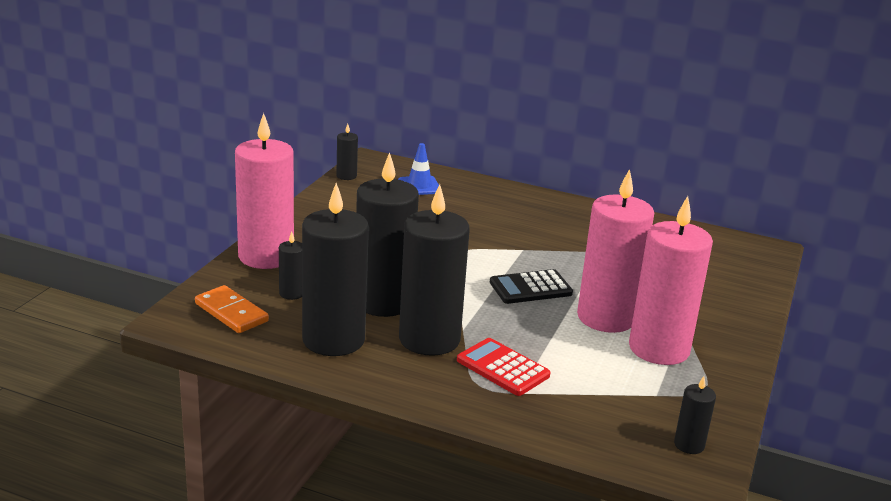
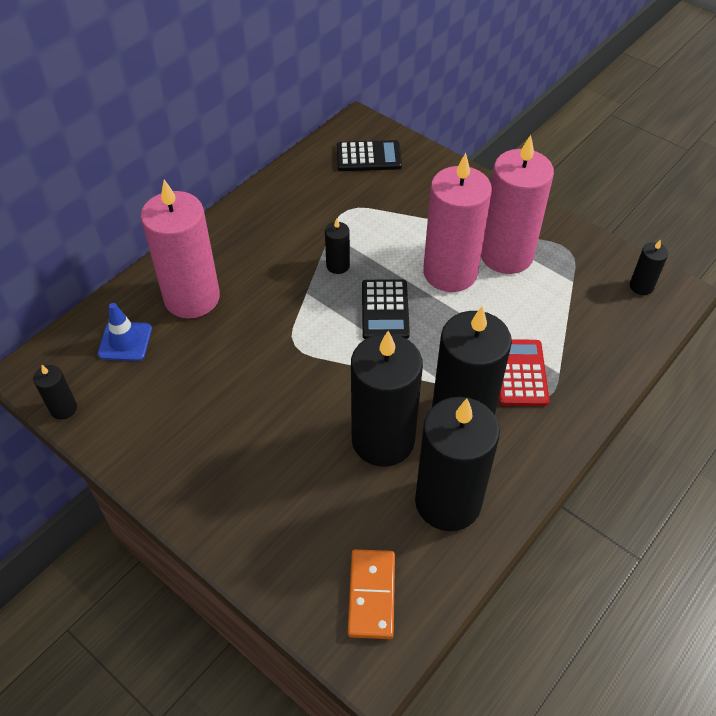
camera: 70 degrees left, 25 degrees up
orange domino [195,285,269,333] -> orange domino turned 60 degrees counterclockwise [348,549,395,639]
pink candle [235,113,294,269] -> pink candle moved to [141,180,220,319]
black candle [279,231,302,300] -> black candle moved to [325,218,350,274]
red calculator [457,338,551,396] -> red calculator turned 120 degrees clockwise [499,339,549,406]
none -> black calculator [337,140,402,171]

